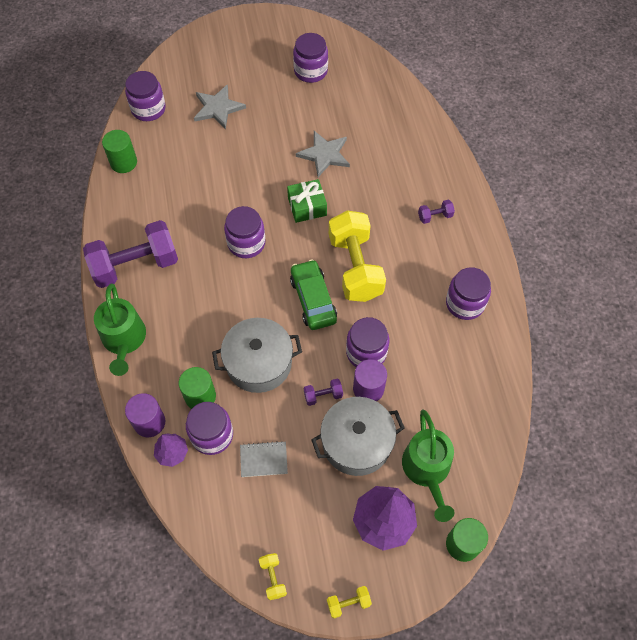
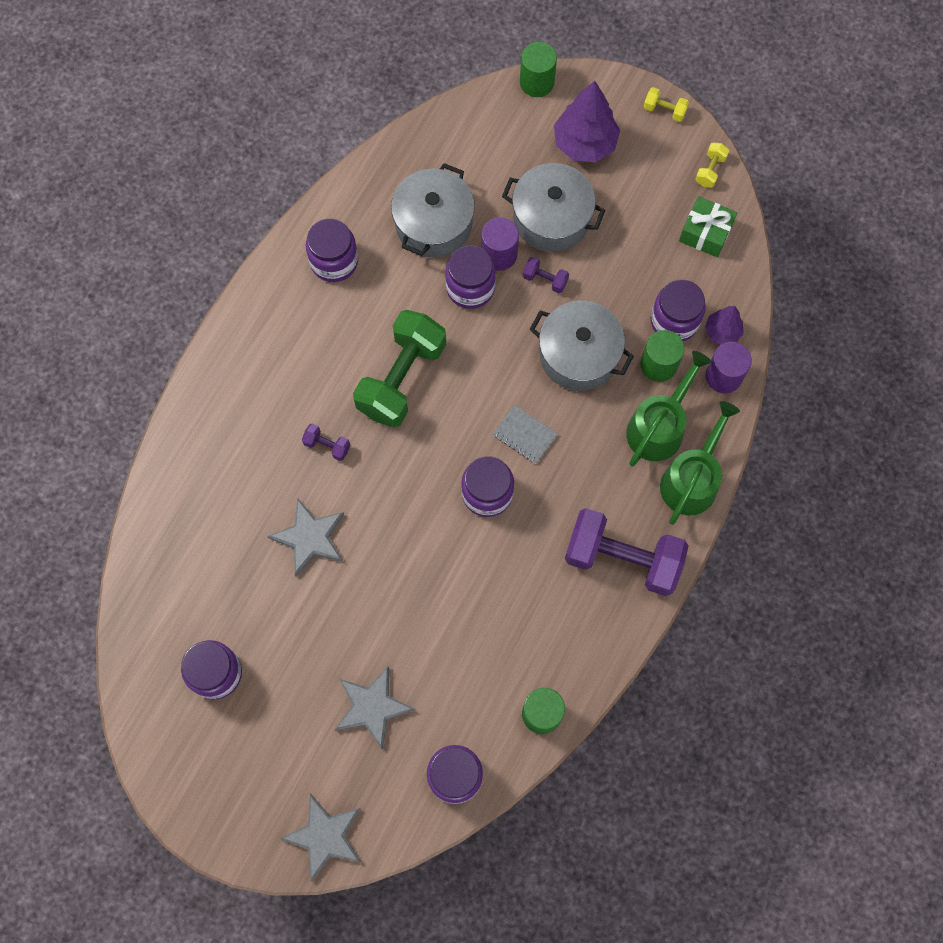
camera: 140 degrees left, 10 degrees up
grey notebook [240,441,288,477] -> grey notebook moved to [493,405,558,463]
green gift [287,179,327,223] -> green gift moved to [679,196,737,257]
green car [290,259,337,330] -> none
yellow dumbbell [329,210,386,302] -> green dumbbell [353,310,446,428]
green watering can [402,409,454,522] -> green watering can moved to [626,351,711,466]
purple dumbbell [418,200,455,224] -> purple dumbbell moved to [302,424,350,461]
none -> grey star [279,794,361,881]
none -> grey pot [391,163,475,258]

